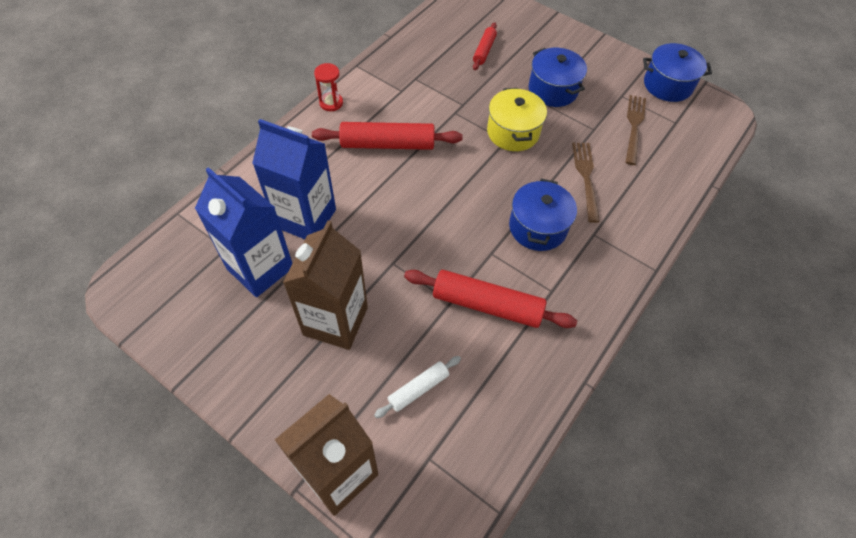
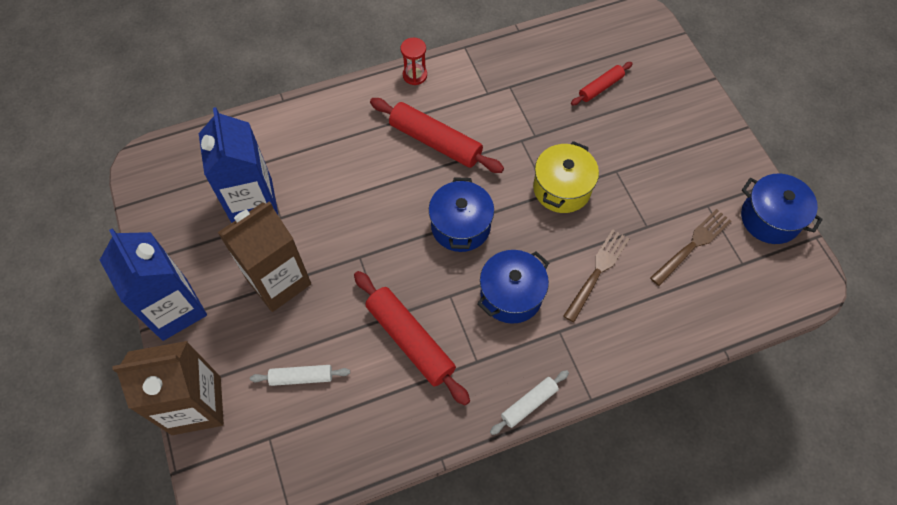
camera: 35 degrees right, 5 degrees up
blue carton [252,119,336,239] -> blue carton moved to [100,229,207,341]
blue pot [529,48,587,107] -> blue pot moved to [429,177,494,252]
none -> white rolling pin [490,370,569,435]

